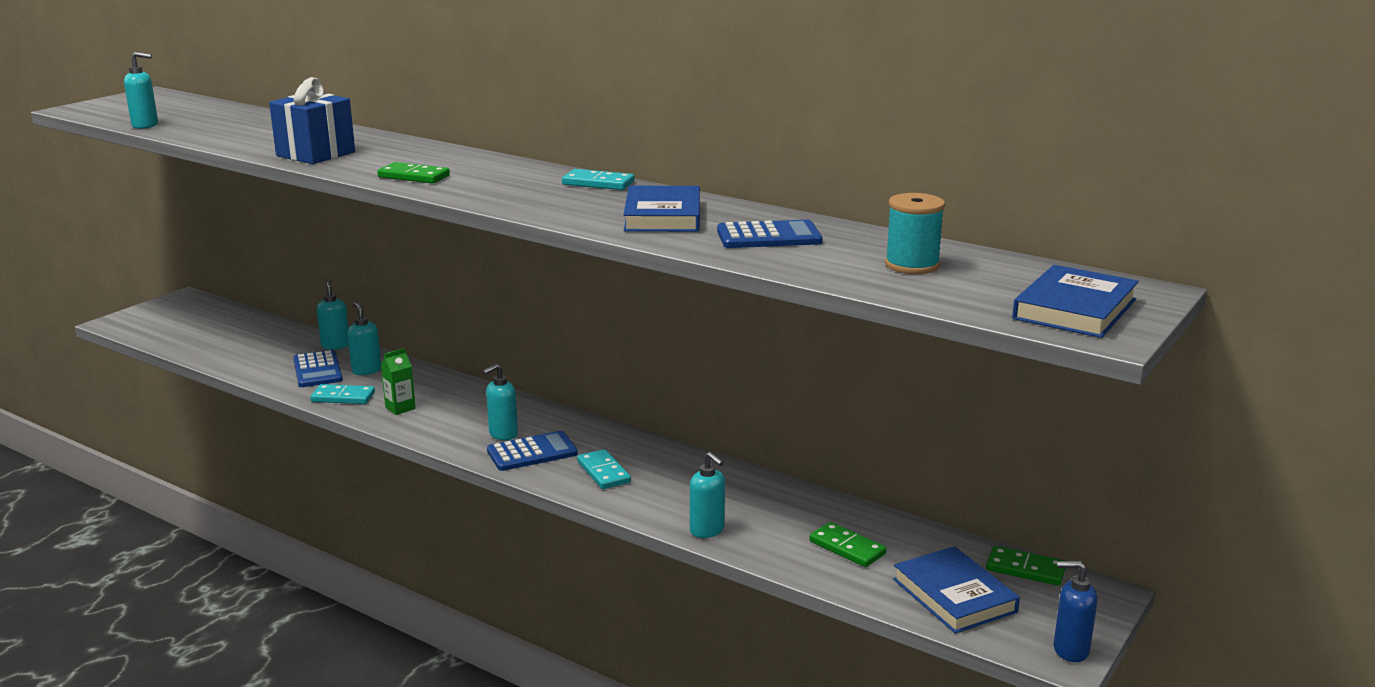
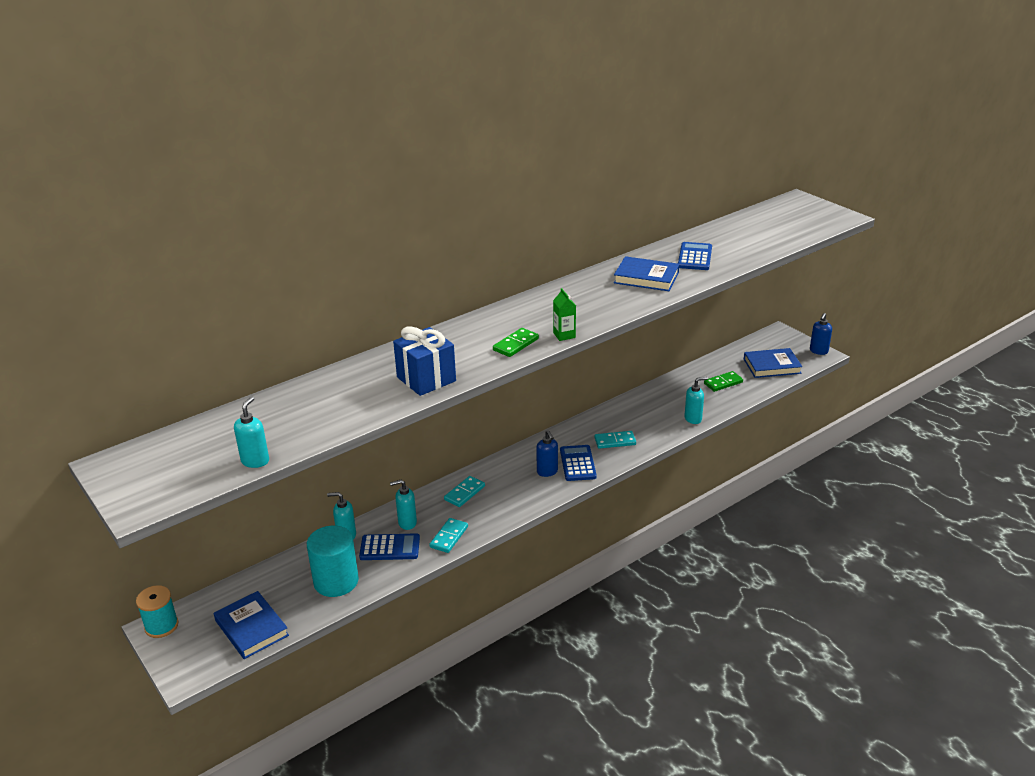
camera: 70 degrees left, 10 degrees up
green carton [381,348,416,415] -> green carton moved to [553,288,576,341]
turquoise soap dispenser [482,364,518,440] -> blue soap dispenser [536,430,558,477]
turquoise domino [562,169,634,190] -> turquoise domino moved to [444,476,485,507]
turquoise spool [885,193,945,274] -> turquoise spool moved to [136,585,179,638]
green domino [986,546,1065,586] -> none
blue book [1012,265,1139,338] -> blue book moved to [214,591,289,659]
none -> turquoise cylinder [307,526,359,597]

